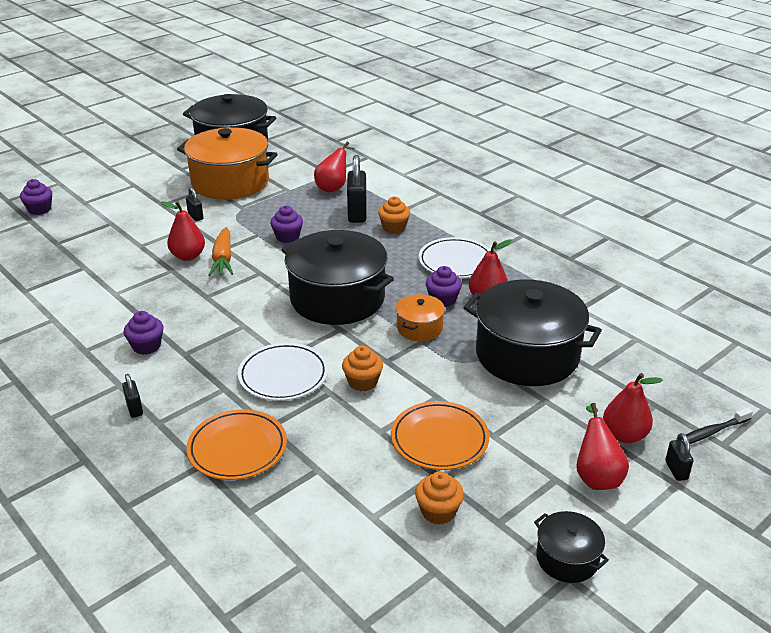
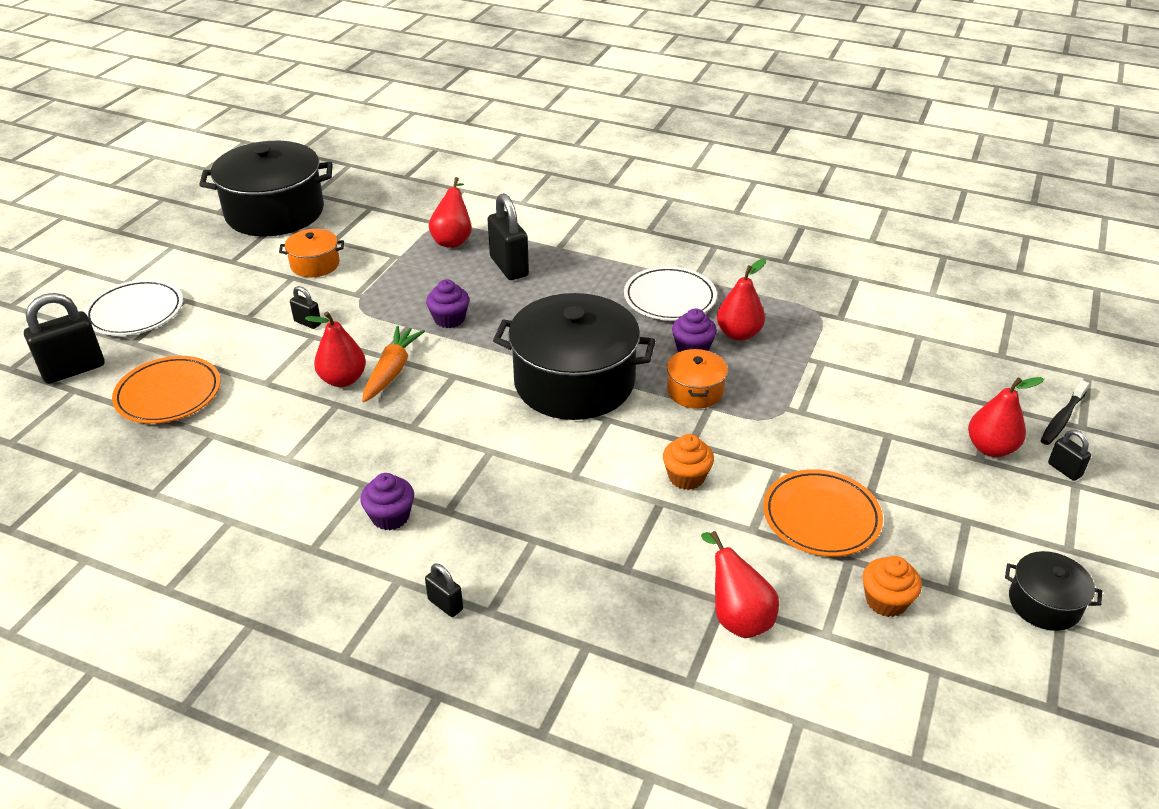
camera: 25 degrees left, 5 degrees up
purple cupcake [20,179,52,215] -> black padlock [24,293,104,384]
orange pot [177,127,278,200] -> orange pot [279,229,344,277], size x0.47
orange plate [186,409,287,480] -> orange plate moved to [112,356,221,424]
orange carrot [209,227,233,276] -> orange carrot turned 135 degrees counterclockwise [362,326,425,402]
white plate [238,343,328,401] -> white plate moved to [84,279,183,336]
orange cupcake [378,197,410,234] -> none
black pot [464,280,602,386] -> none
red pear [576,403,629,490] -> red pear moved to [701,531,779,638]

